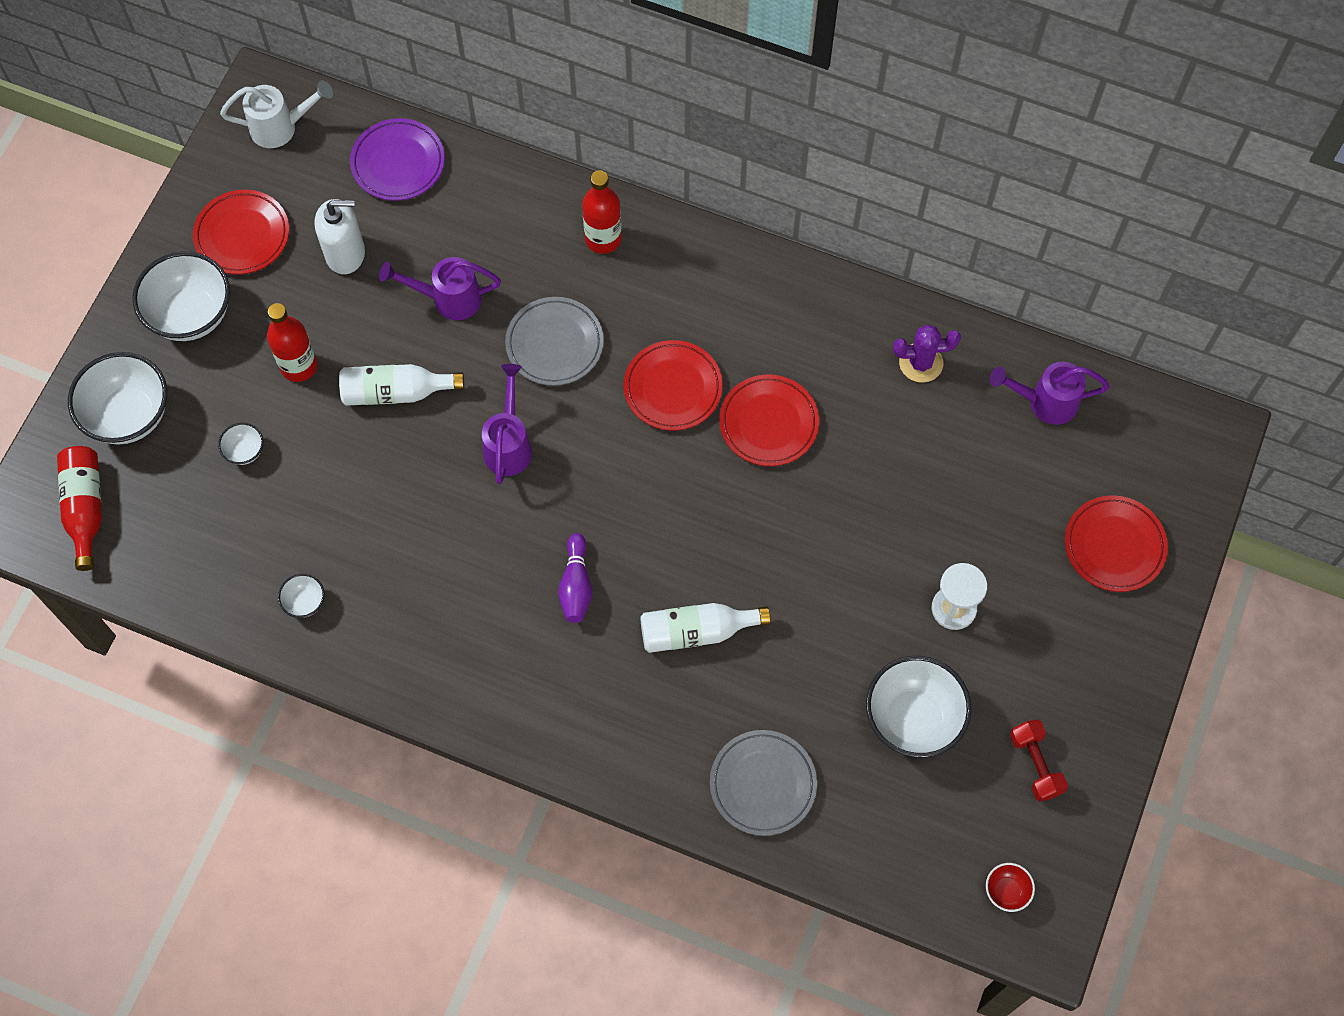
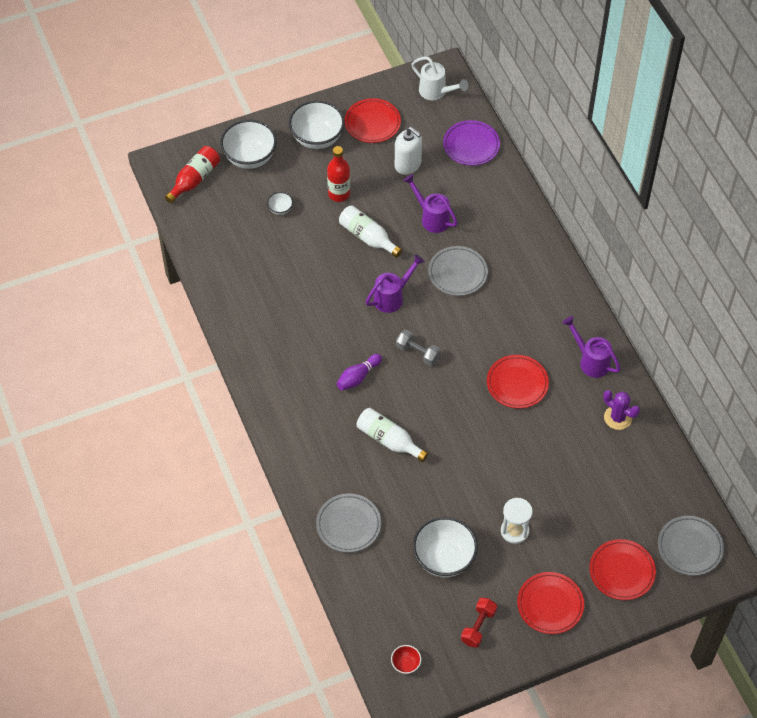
camera: 45 degrees right, 10 degrees down
white bowl [278,574,325,618] -> none
red bottle [582,170,622,254] -> none
red plate [624,340,723,431] -> red plate moved to [517,572,584,634]
purple watering can [990,362,1109,425] -> purple watering can moved to [562,316,621,378]
none -> grey dumbbell [396,330,441,366]
none -> grey plate [658,516,724,576]

